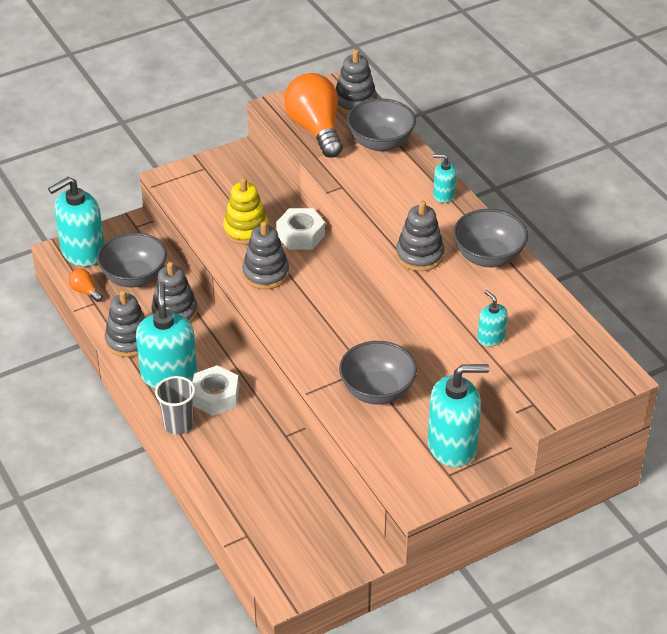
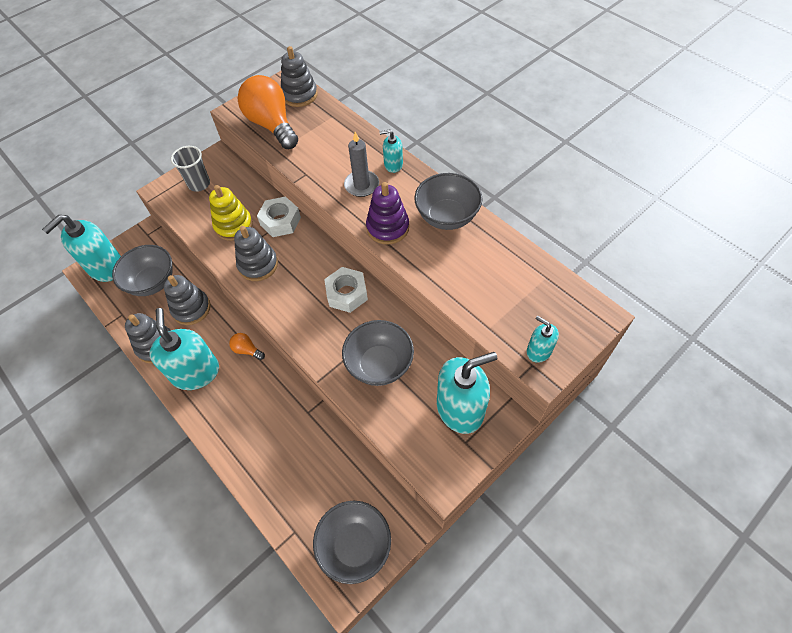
camera: 10 degrees left, 15 degrees up
orange light bulb [68,269,103,302] -> orange light bulb moved to [229,333,265,360]
grey cup [155,376,195,435] -> grey cup moved to [171,146,210,192]
white nut [192,365,239,416] -> white nut moved to [324,267,368,313]
grey bowl [347,99,416,152] -> grey bowl moved to [313,501,391,584]
grey stacking toy [396,201,444,271] -> purple stacking toy [366,182,409,244]
turquoise soap dispenser [477,290,508,347] -> turquoise soap dispenser moved to [527,316,559,363]
none -> grey candle [344,132,379,197]

